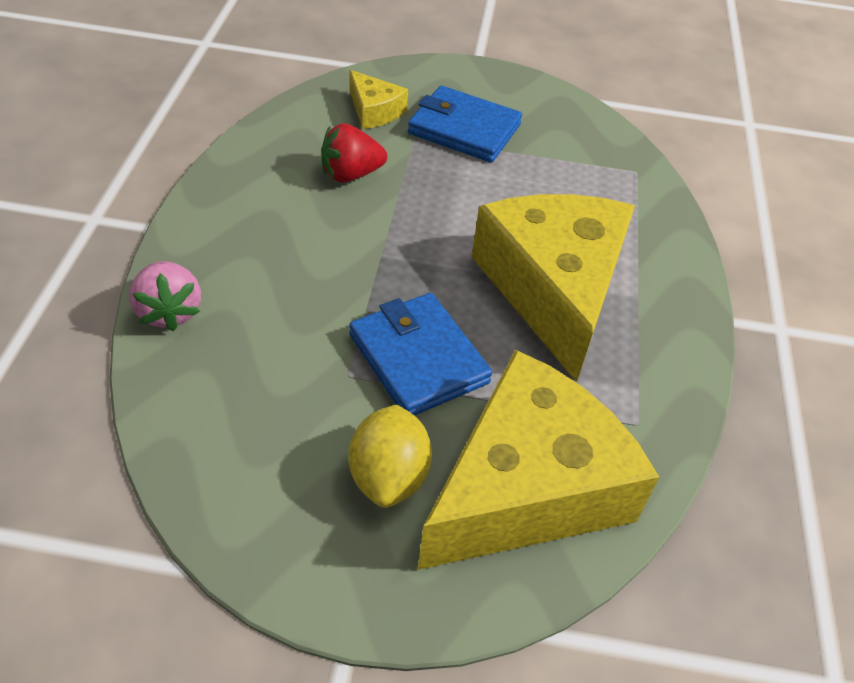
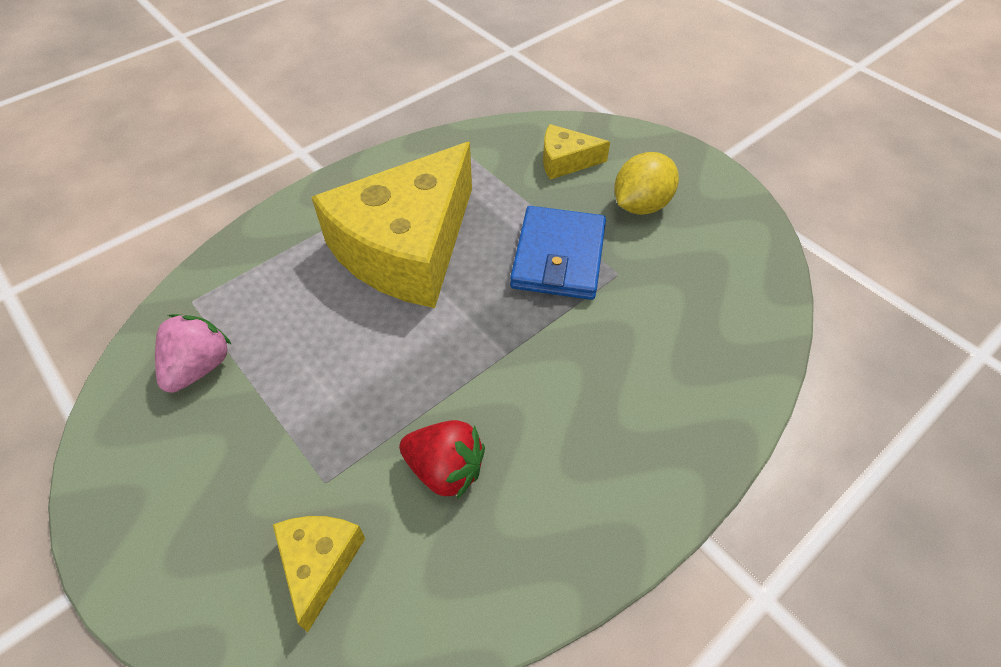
camera: 135 degrees left, 5 degrees up
pink strawberry [129,261,201,331] -> pink strawberry moved to [155,314,232,393]
blue wallet [408,86,522,163] -> none
yellow cheese [418,350,659,570] -> yellow cheese [543,124,610,180], size x0.43

